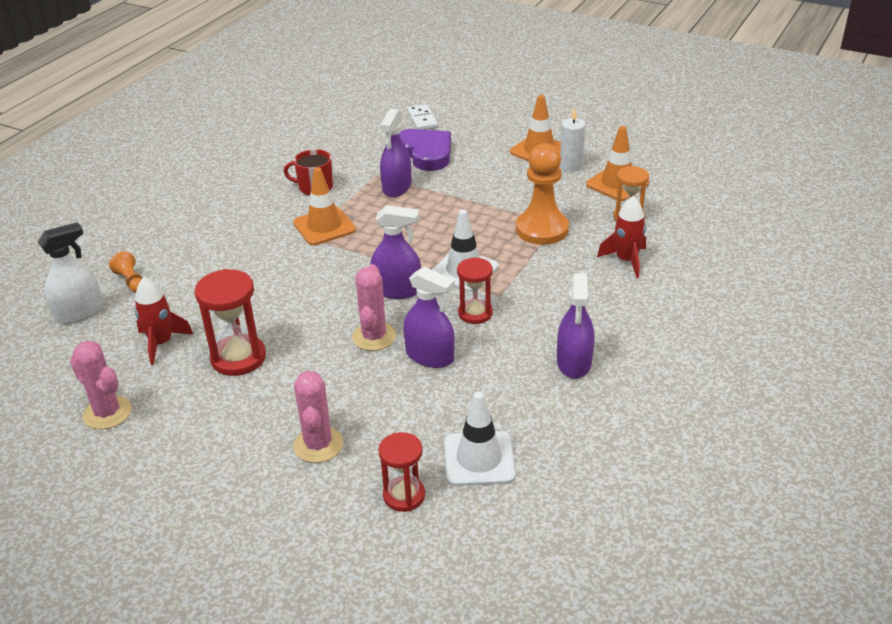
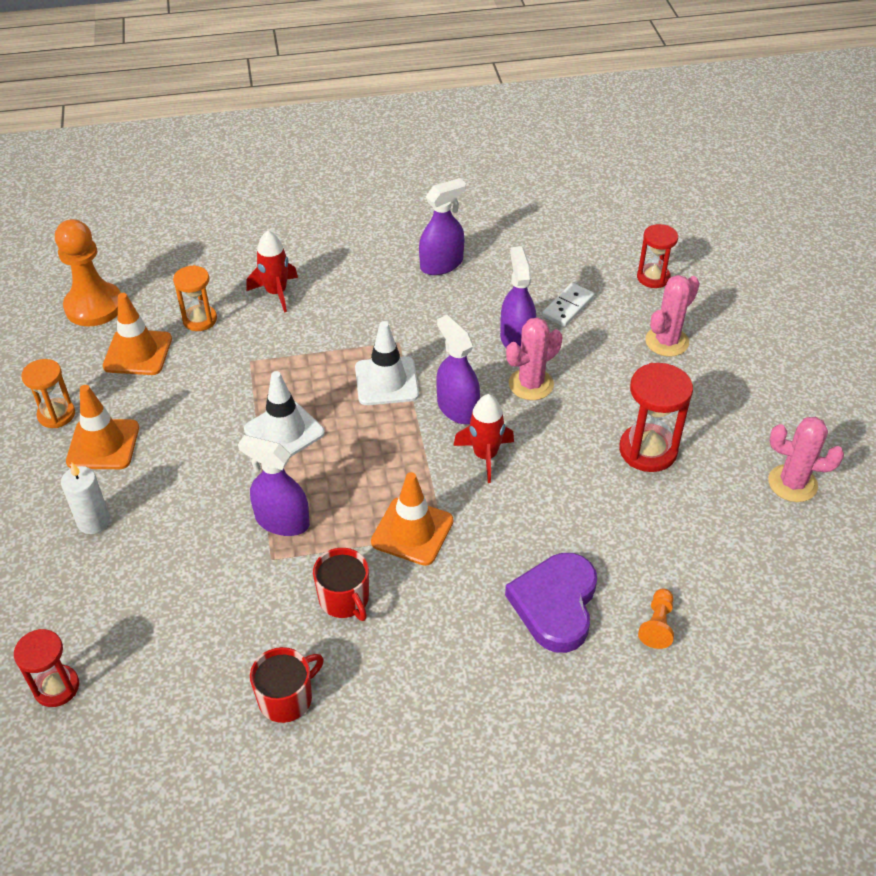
camera: 130 degrees left, 10 degrees up
white spray bottle [37,222,103,324] -> none
pink cactus [70,341,132,429] -> pink cactus turned 75 degrees counterclockwise [768,417,844,502]
red rocket [135,277,194,365] -> red rocket moved to [453,394,514,483]
purple spray bottle [380,109,411,197] -> purple spray bottle turned 135 degrees counterclockwise [238,435,310,536]
purple heart [399,129,451,171] -> purple heart moved to [505,553,597,653]
white domino [407,104,438,130] -> white domino moved to [542,283,594,327]
white traffic cone [444,392,515,486] -> white traffic cone moved to [244,371,325,457]
red hourglass [457,257,493,324] -> red hourglass moved to [14,629,79,707]
orange pawn [516,143,569,245] -> orange pawn moved to [55,219,121,326]
white candle [560,107,586,172] -> white candle moved to [61,463,110,534]
none -> orange hourglass [21,359,75,428]
none -> red mug [250,647,324,723]

